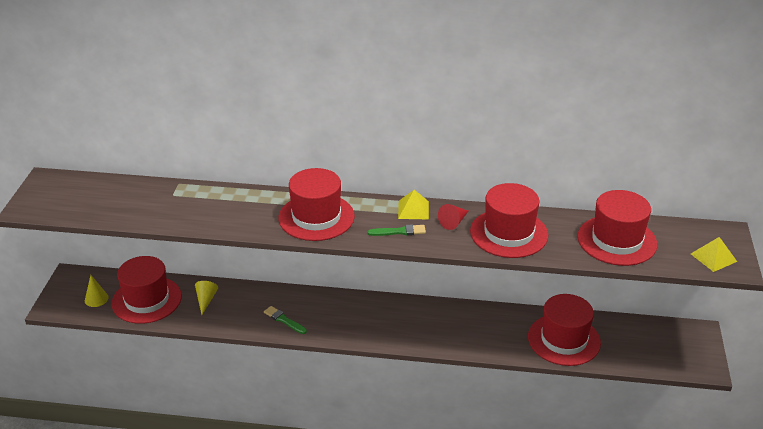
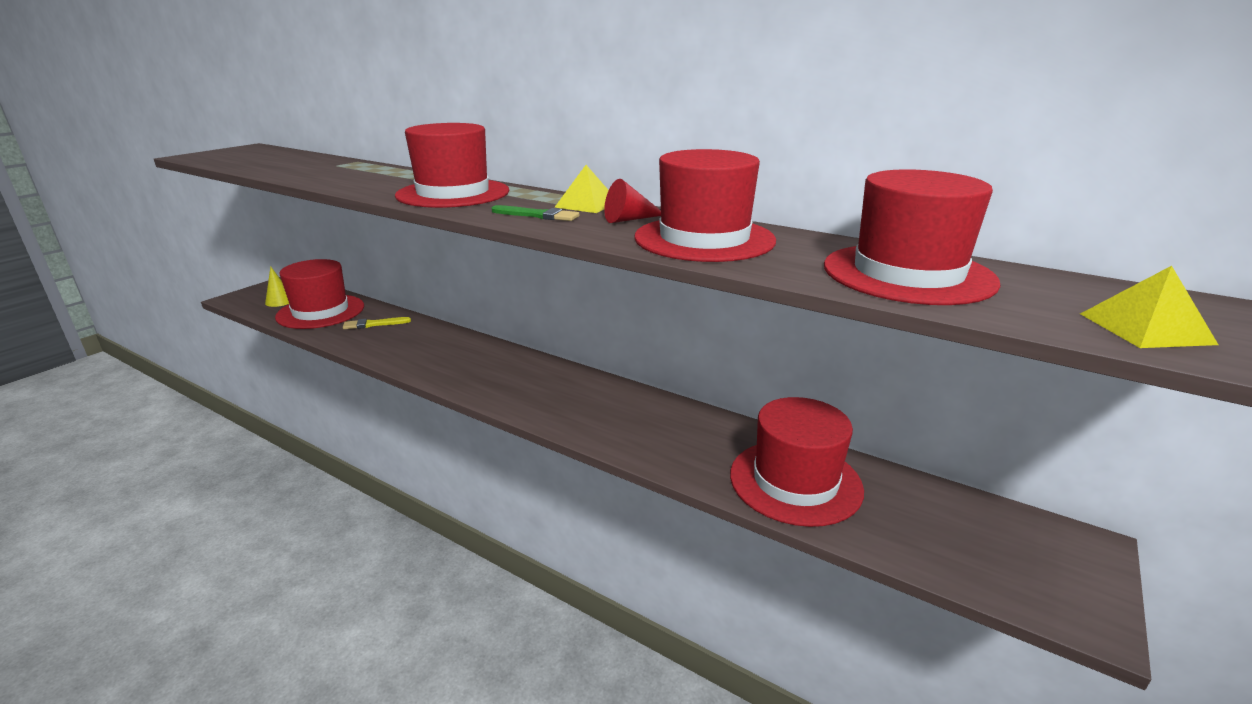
camera: 25 degrees right, 10 degrees down
yellow cone [195,281,218,315] -> yellow brush [343,317,411,329]
green brush [264,306,307,334] -> none

